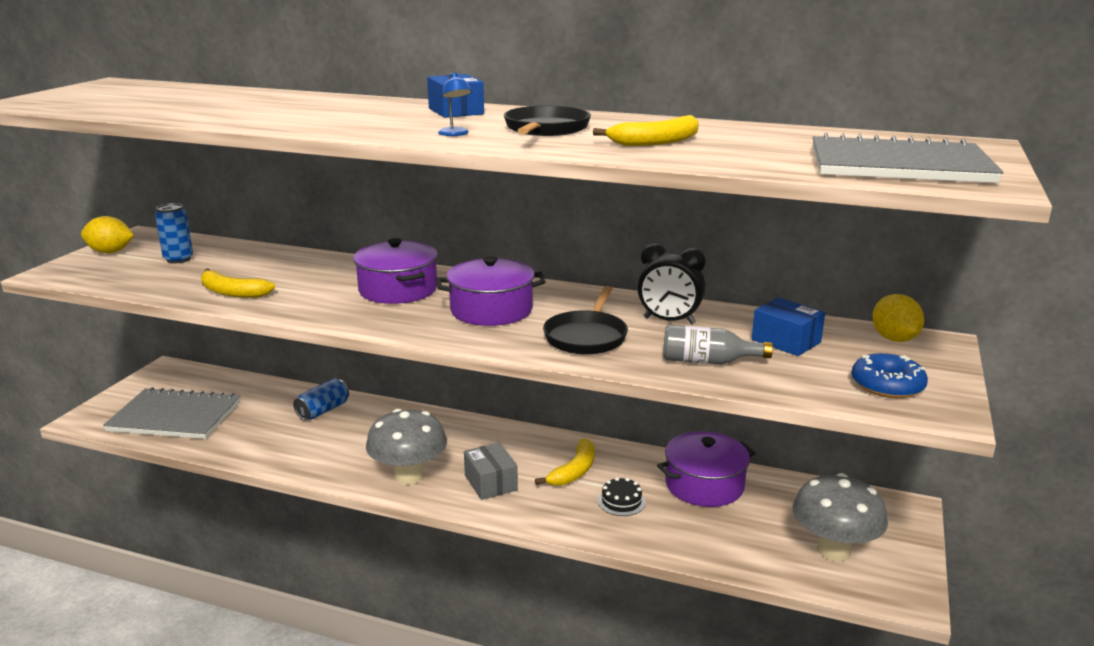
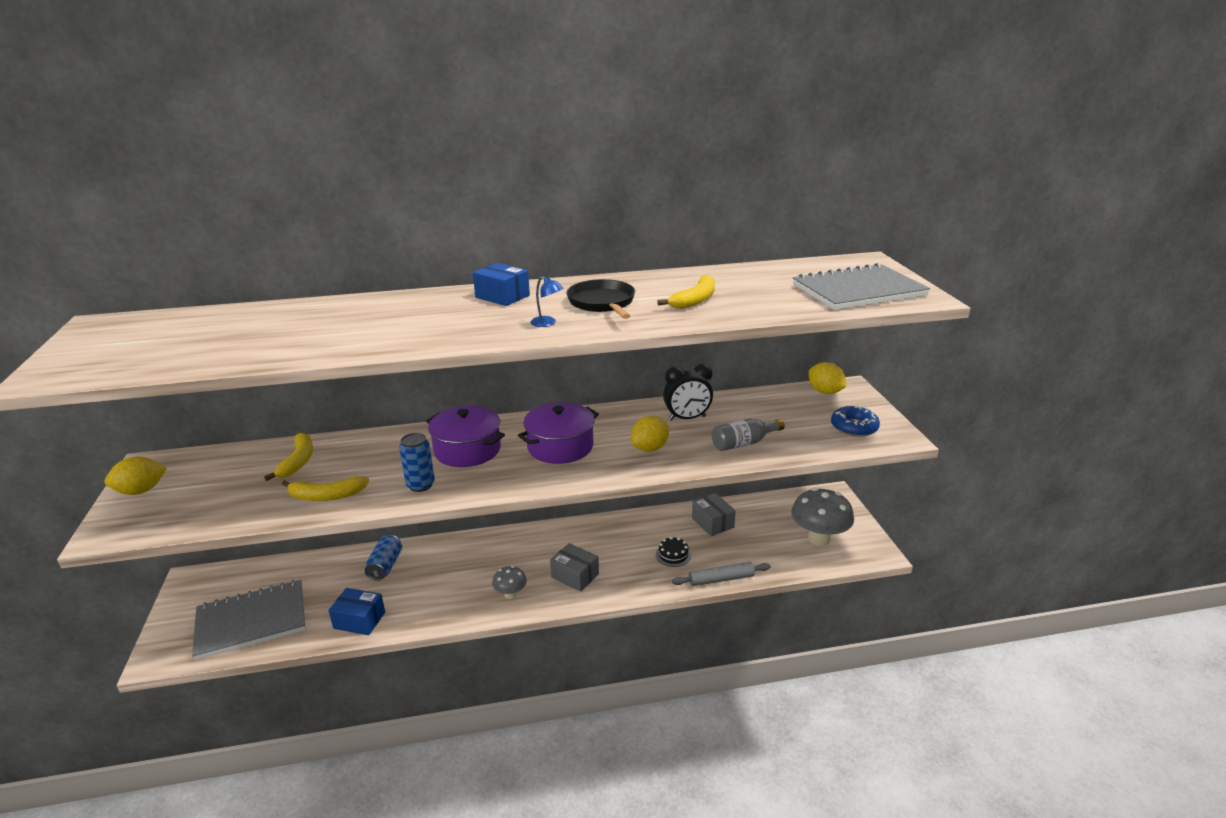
camera: 30 degrees left, 5 degrees up
blue can [155,203,193,264] -> blue can moved to [399,433,435,492]
grey mushroom [366,409,447,485] -> grey mushroom [492,566,527,599], size x0.52
yellow banana [535,439,595,486] -> yellow banana moved to [264,433,313,481]
black pan [543,286,628,355] -> yellow lemon [631,416,669,452]
purple pot [657,431,755,507] -> grey box [692,493,736,536]
blue box [752,298,825,356] -> blue box moved to [328,588,385,635]
none -> grey rolling pin [672,562,770,586]

